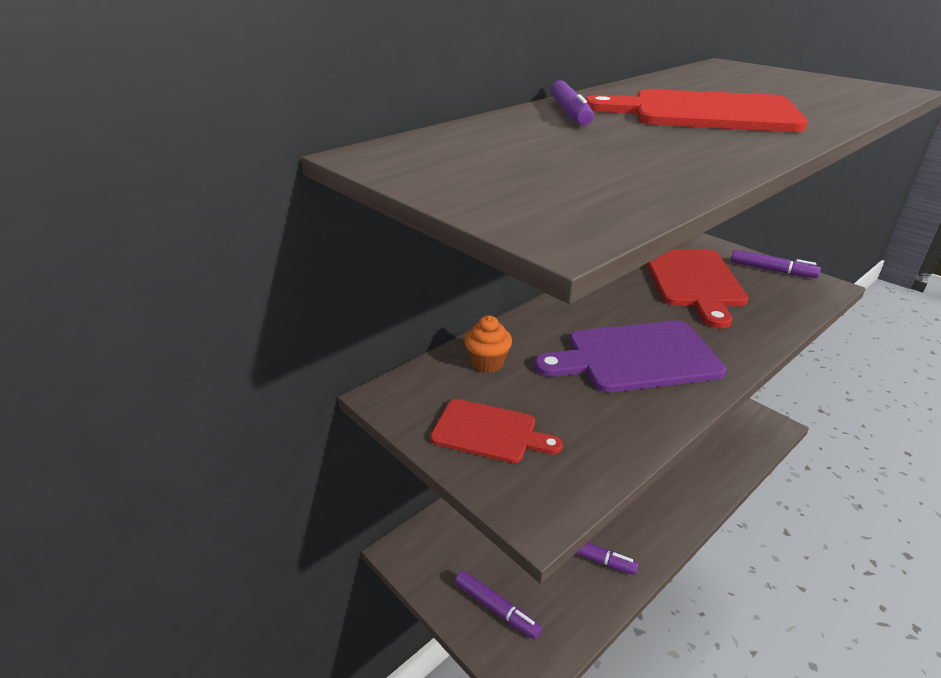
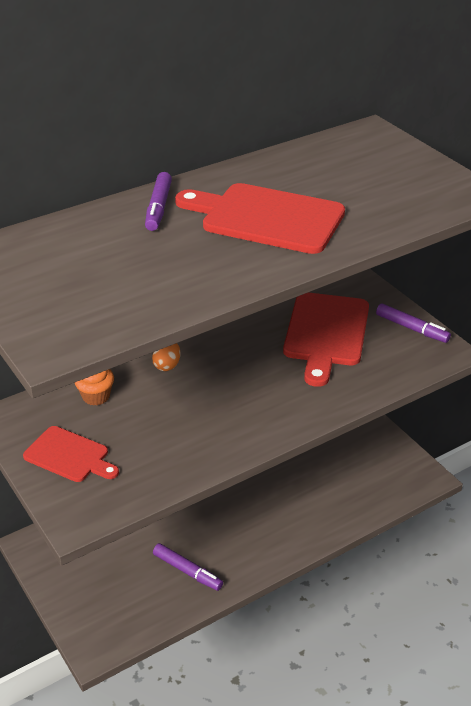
camera: 10 degrees right, 5 degrees up
purple marker [455,570,542,639] -> none
purple cutting board [534,320,726,393] -> none
none -> orange egg [152,343,180,371]

